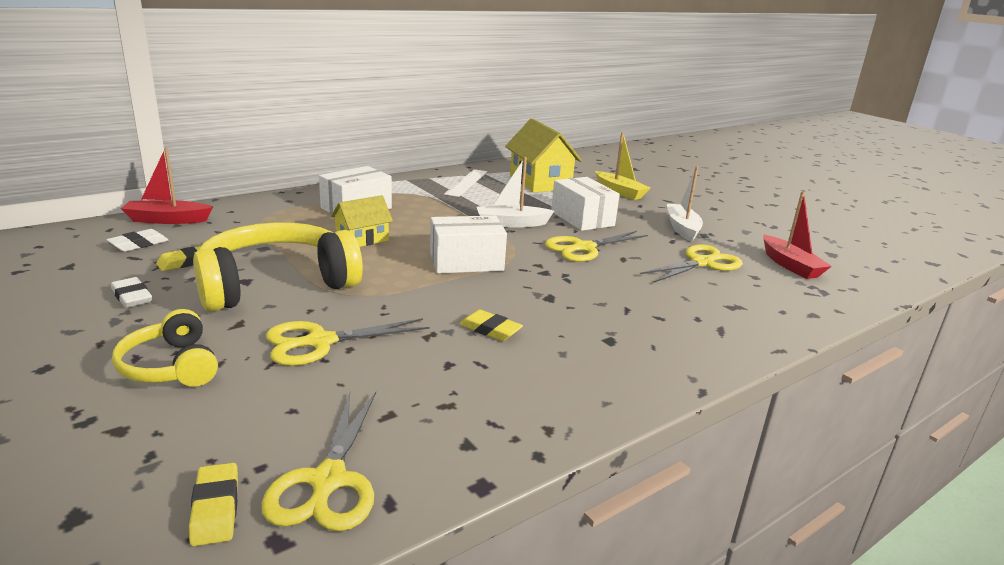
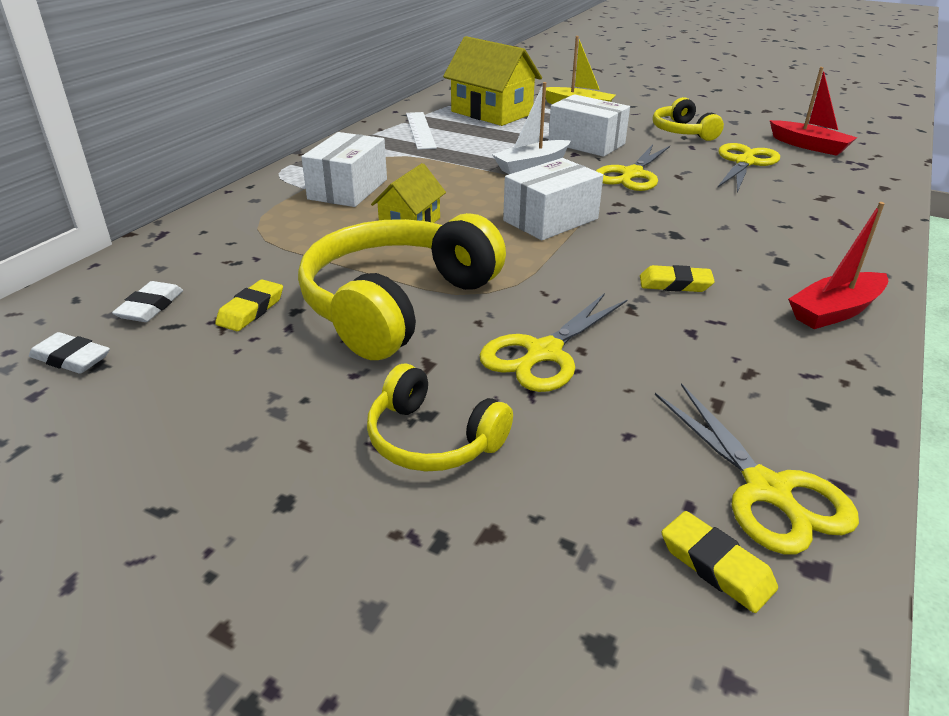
camera: 25 degrees left, 10 degrees up
white eraser [111,277,152,308] -> white eraser moved to [29,332,110,374]
red boat [121,148,213,224] -> red boat moved to [788,202,888,329]
white boat [667,166,703,242] -> yellow headphones [653,97,724,141]

